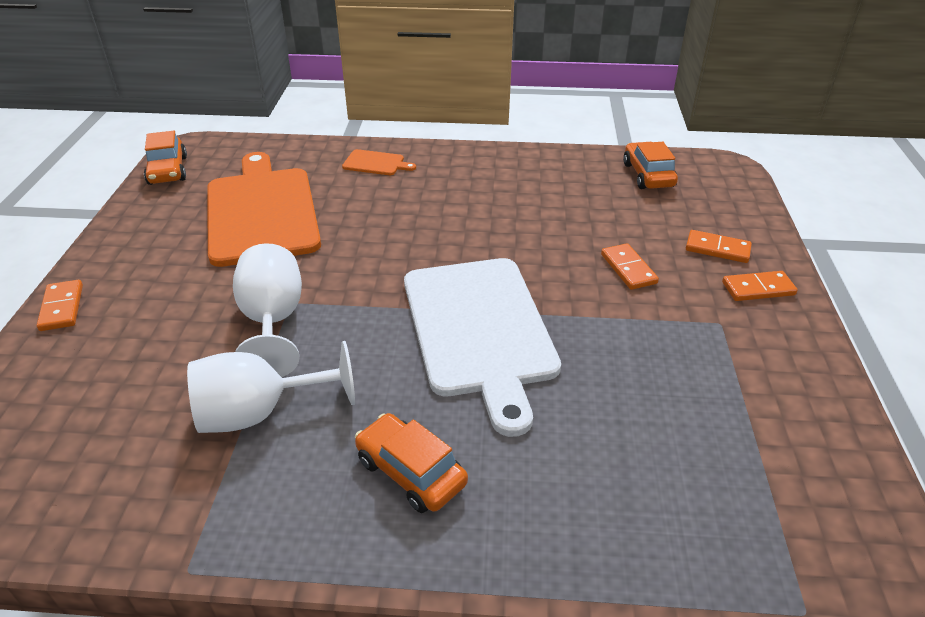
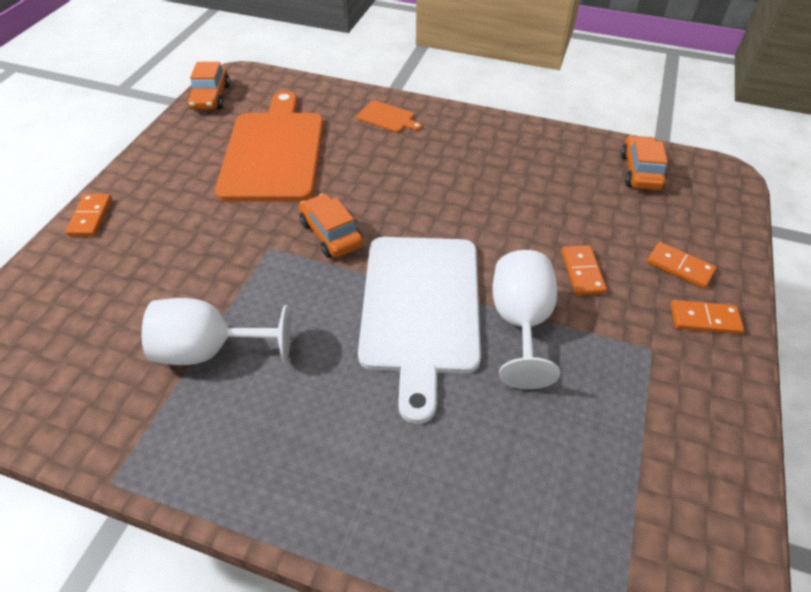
camera: 15 degrees right, 10 degrees up
white goblet [233,243,302,377] -> white goblet moved to [492,250,560,389]
orange car [355,413,468,513] -> orange car moved to [299,193,363,258]

